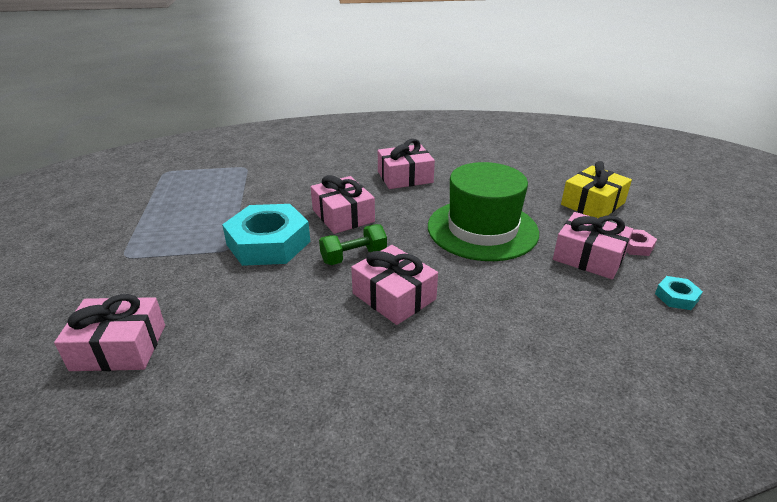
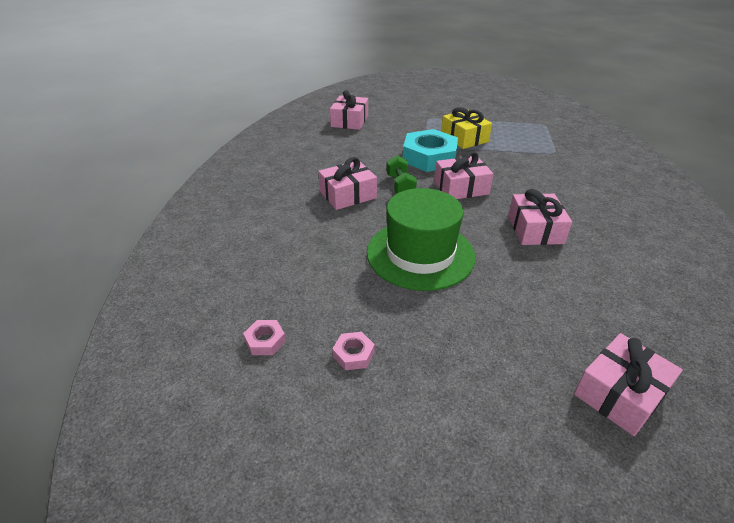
camera: 105 degrees right, 5 degrees up
pink gift [553,212,633,279] -> pink gift moved to [574,333,683,436]
yellow gift [561,161,632,218] -> yellow gift moved to [441,107,492,149]
turquoise nut [655,276,703,310] -> pink nut [243,320,286,355]

